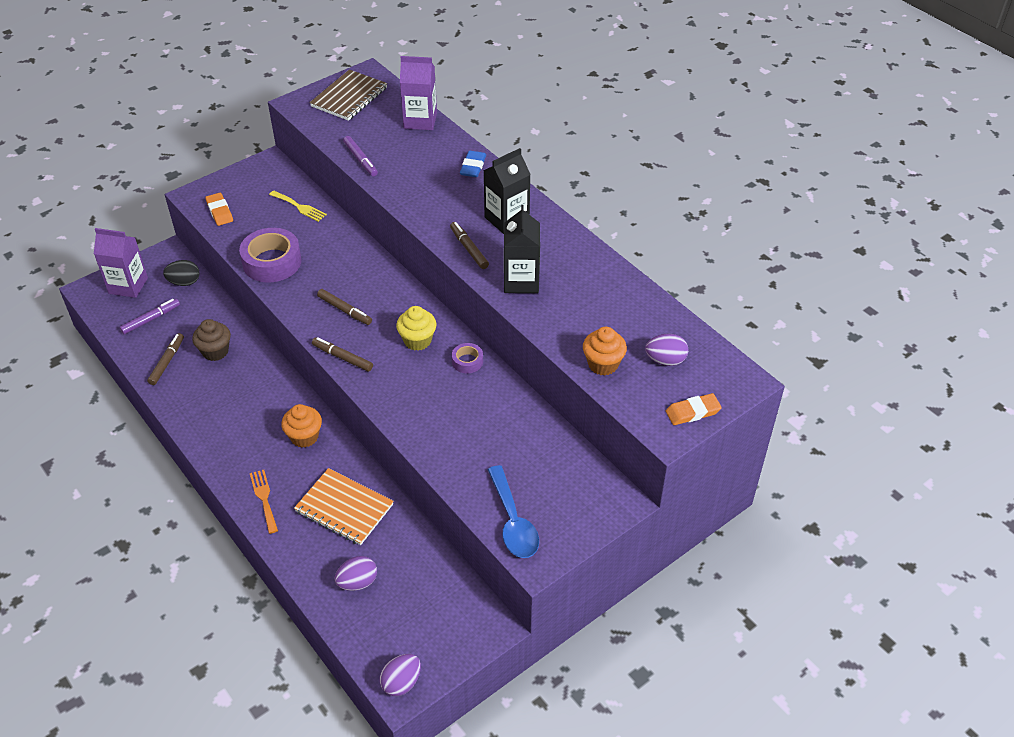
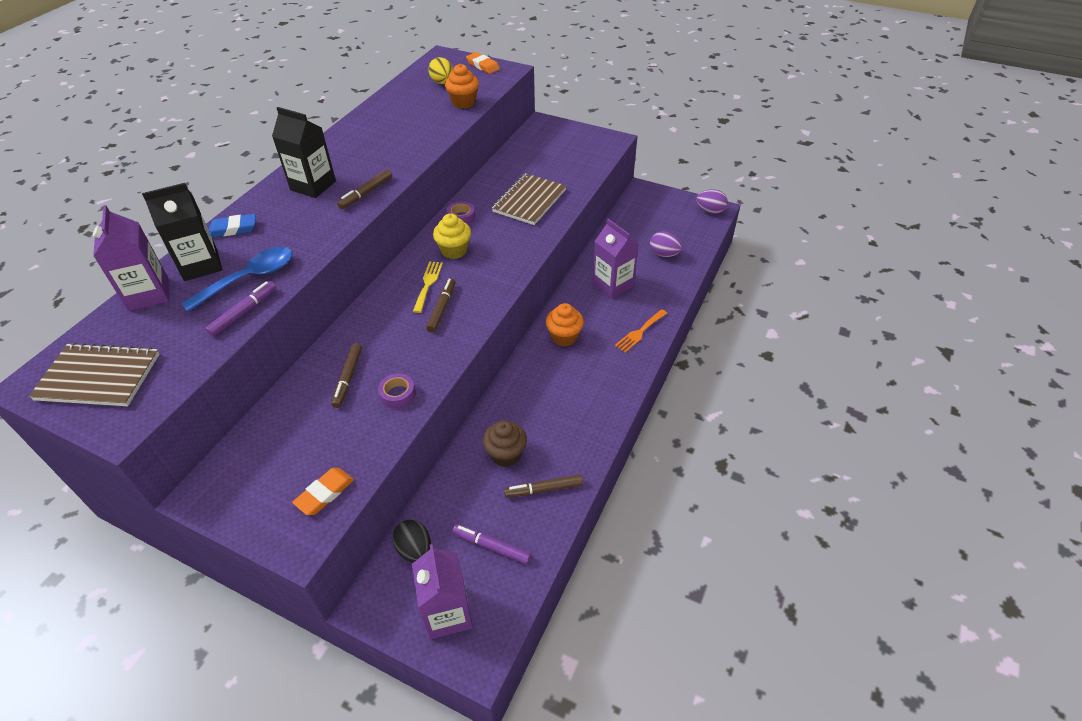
camera: 115 degrees left, 0 degrees up
purple tape [239,228,302,283] -> purple tape [378,374,416,409], size x0.49
yellow fork [269,191,327,222] -> yellow fork moved to [413,261,443,313]
orange notebook [294,468,394,545] -> purple carton [593,219,639,299]
brown marker [312,337,373,372] -> brown marker moved to [331,343,362,408]
blue spoon [487,465,539,558] -> blue spoon moved to [181,247,293,312]
black carton [504,205,540,293] -> black carton moved to [142,183,222,281]
purple egg [645,334,688,366] -> yellow egg [428,57,453,84]
none -> brown notebook [492,173,566,225]

